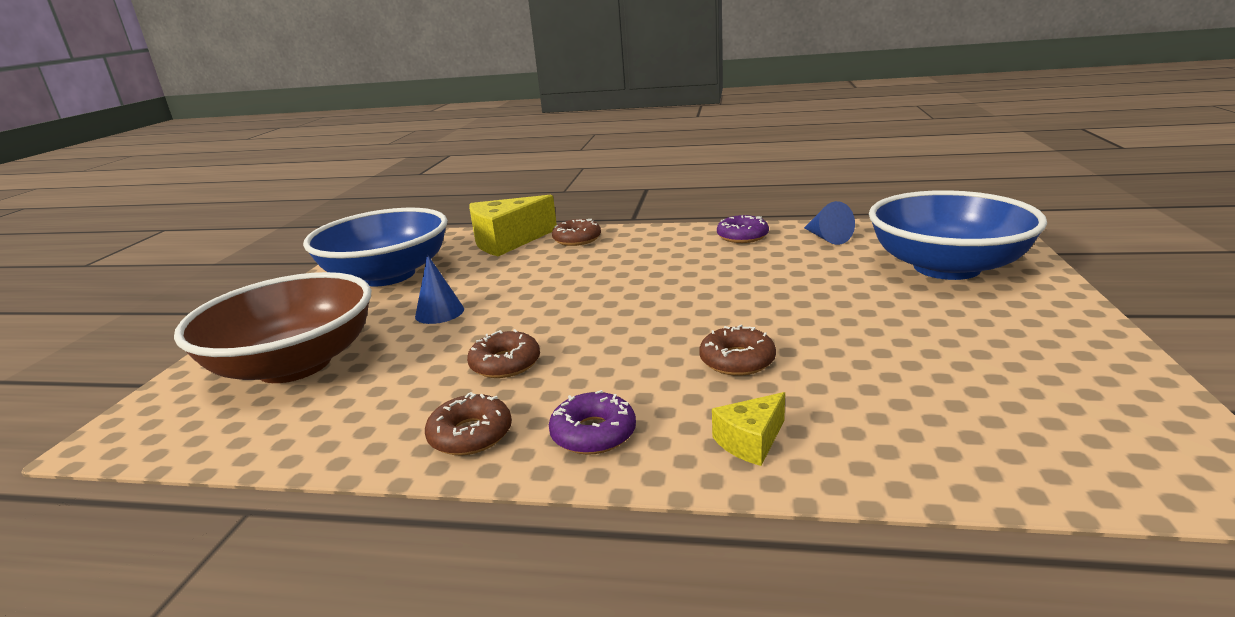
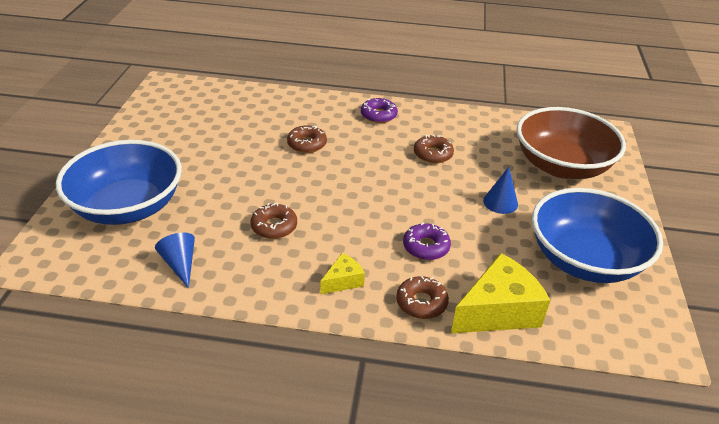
camera: 175 degrees right, 15 degrees up
brown donut [425,392,512,455] -> brown donut moved to [250,203,297,239]
yellow cheese [712,392,785,466] -> yellow cheese moved to [320,253,365,294]
purple donut [717,215,769,243] -> purple donut moved to [403,223,451,260]

